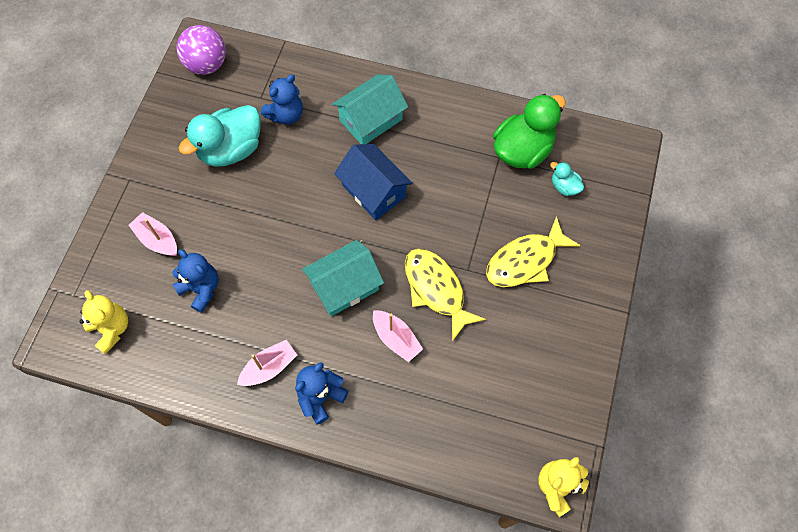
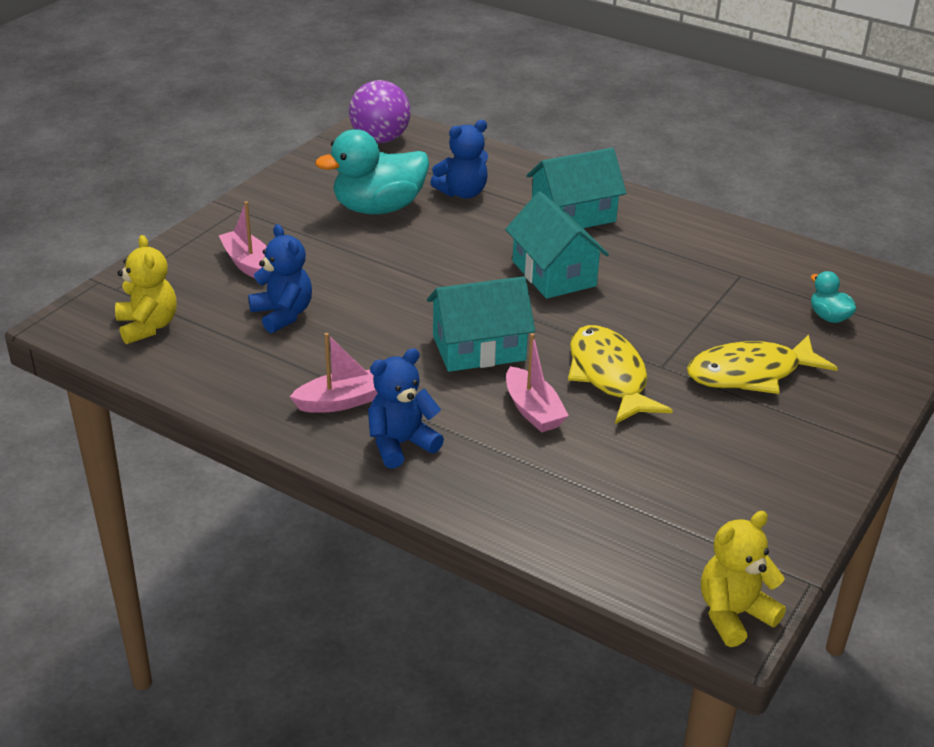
camera: 15 degrees right, 30 degrees down
blue house [334,144,413,220] -> turquoise house [505,191,609,299]
green duck [493,94,565,169] -> none

